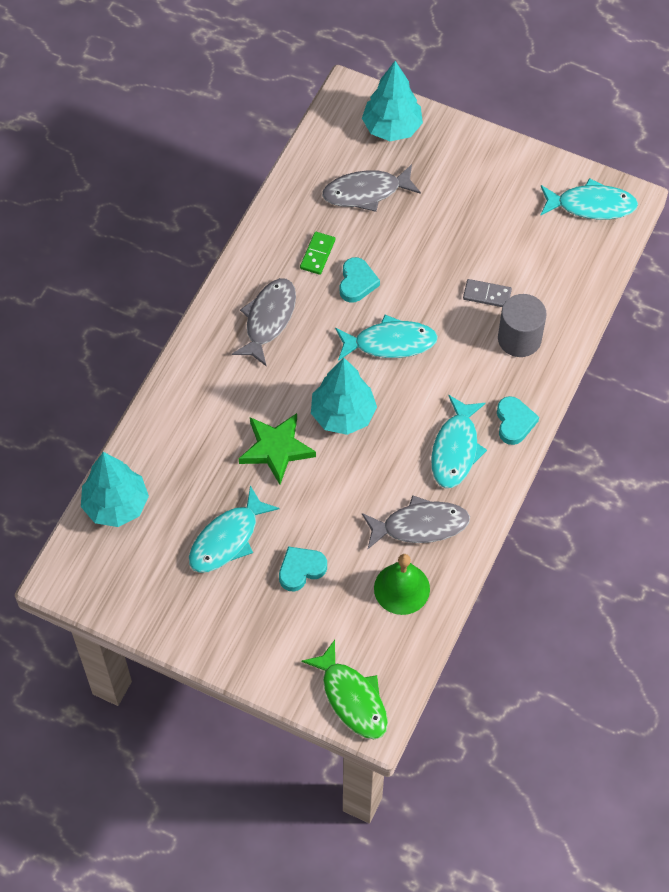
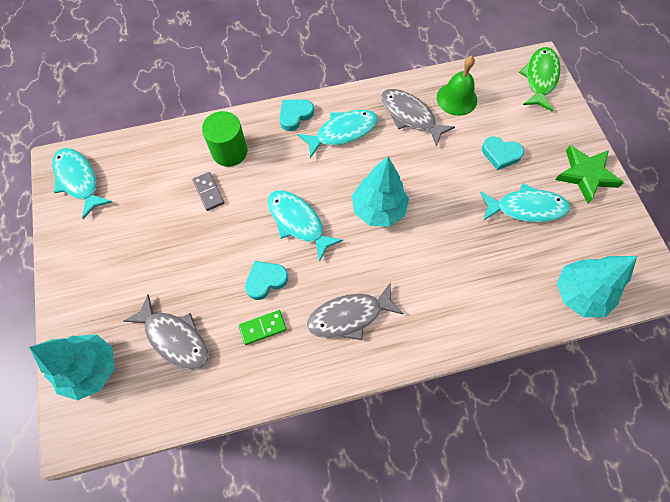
camera: 130 degrees left, 5 degrees up
green star [239,413,316,485] -> green star moved to [555,145,624,203]
grey cylinder [498,294,547,357] -> green cylinder [202,111,247,167]

